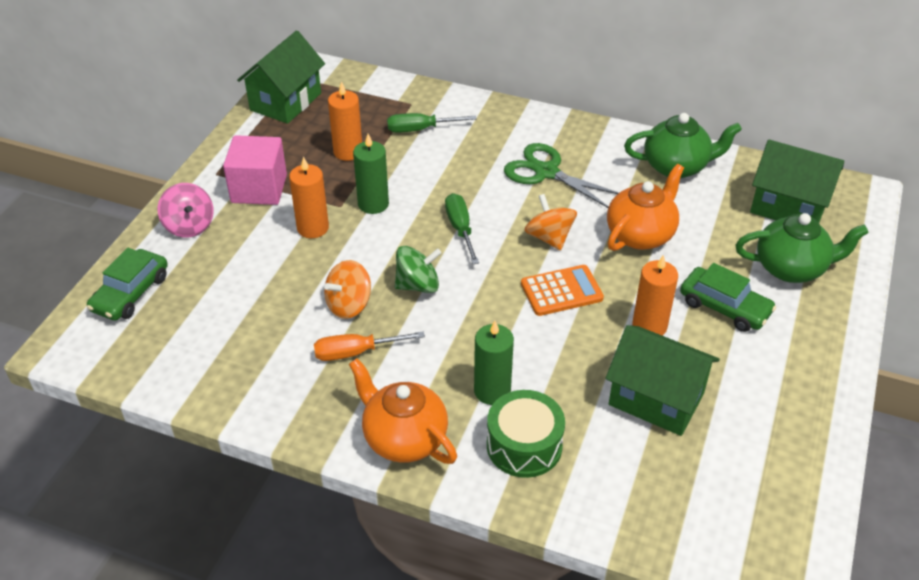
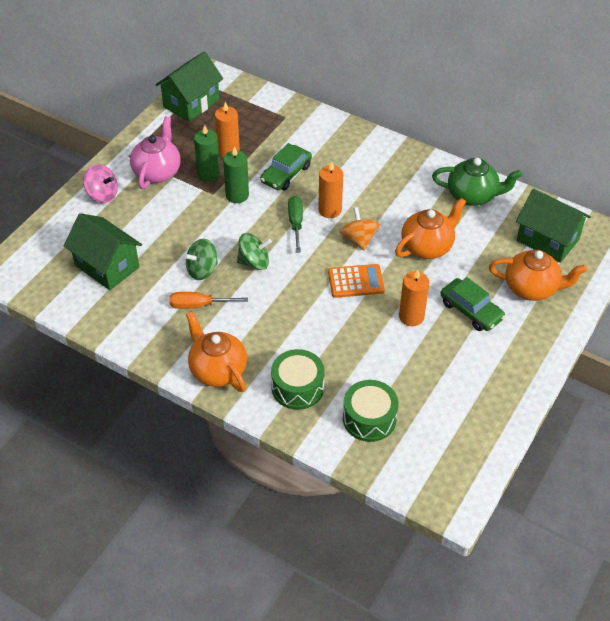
camera: 10 degrees right, 5 degrees up
green car [87,248,168,321] -> green car moved to [260,143,312,190]
pink spinning top [158,183,214,237] -> pink spinning top turned 45 degrees counterclockwise [83,164,118,203]
pink cube [223,135,287,205] -> pink teapot [130,116,181,189]
orange candle [289,157,329,238] -> orange candle moved to [318,161,343,218]
orange spinning top [324,260,371,319] -> green spinning top [184,239,218,280]
green screwdriver [387,113,477,133] -> none
green candle [474,321,514,405] -> green candle moved to [194,125,220,182]
green scissors [504,143,619,208] -> none
green house [605,325,720,436] -> green house moved to [64,213,142,290]
green teapot [735,213,869,283] -> orange teapot [489,250,587,301]
none -> green drum [343,380,398,442]

